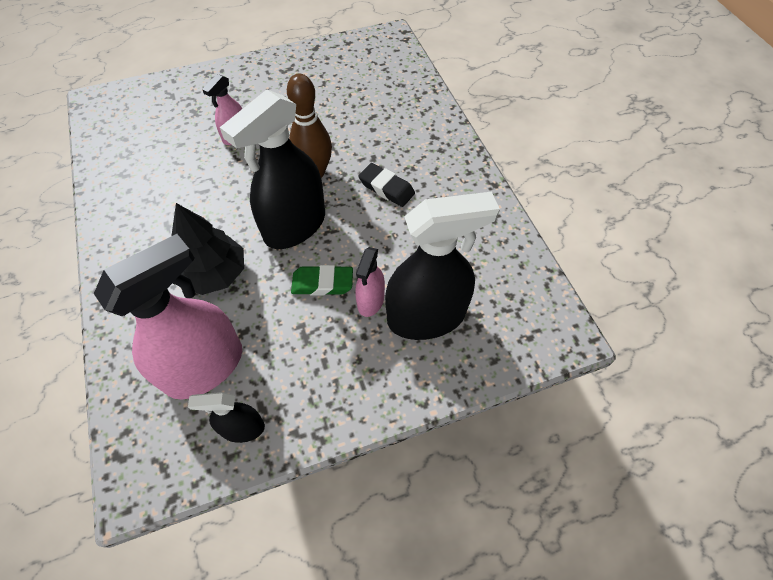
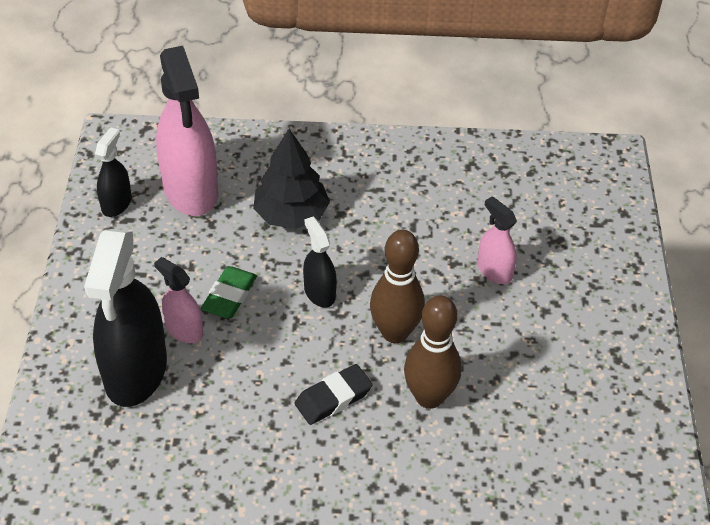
camera: 110 degrees right, 10 degrees down
black spray bottle [220,89,325,249] -> black spray bottle [303,216,337,308], size x0.50
none -> brown bowling pin [404,295,462,409]

